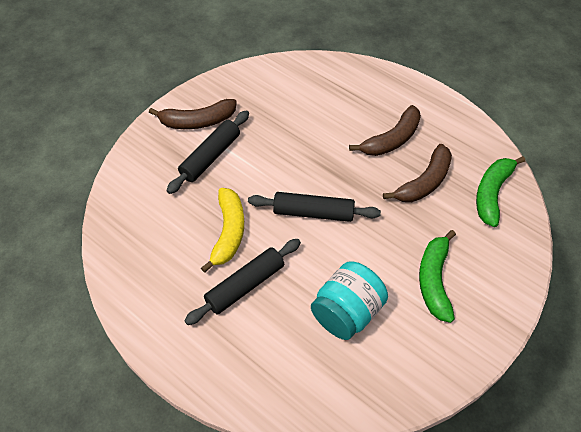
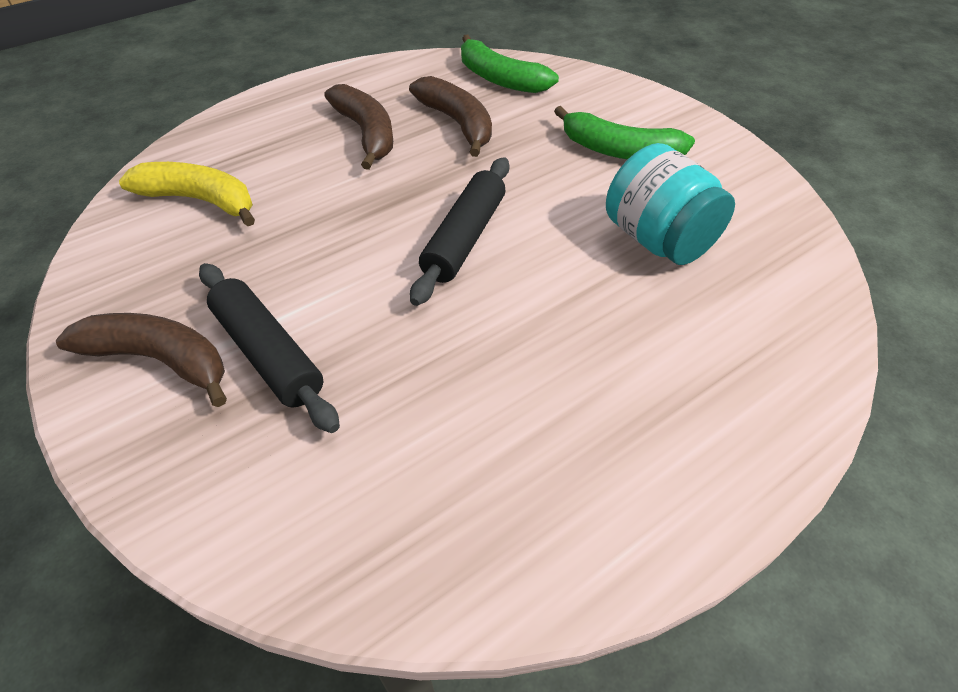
camera: 75 degrees left, 5 degrees down
brown banana [149,99,237,129] -> brown banana turned 75 degrees counterclockwise [56,313,227,407]
black rolling pin [184,239,301,325] -> none
yellow banana [201,188,244,273] -> yellow banana moved to [119,162,255,226]

